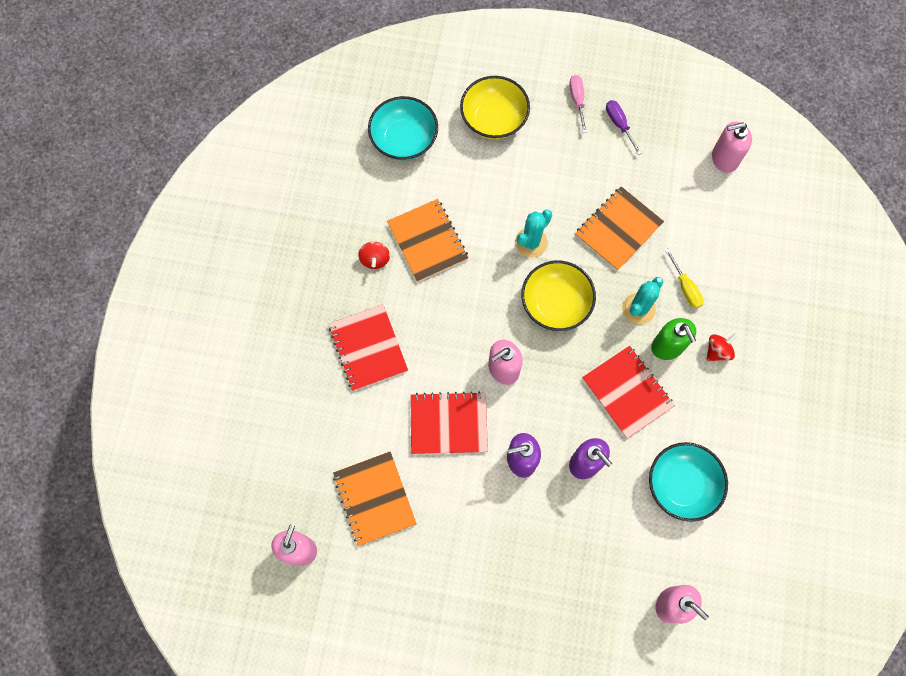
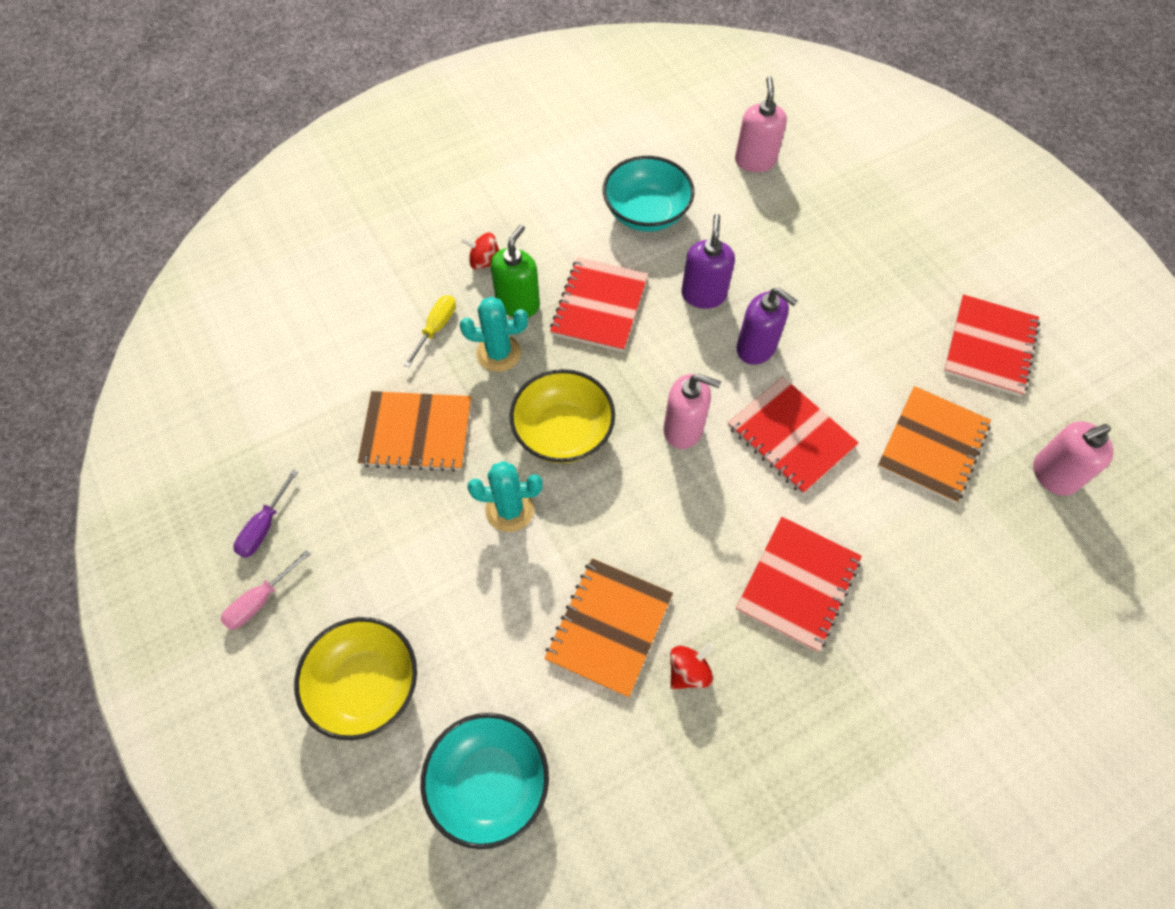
camera: 130 degrees left, 10 degrees down
pink soap dispenser [712,122,752,173] -> none
none -> red notebook [943,294,1040,397]

